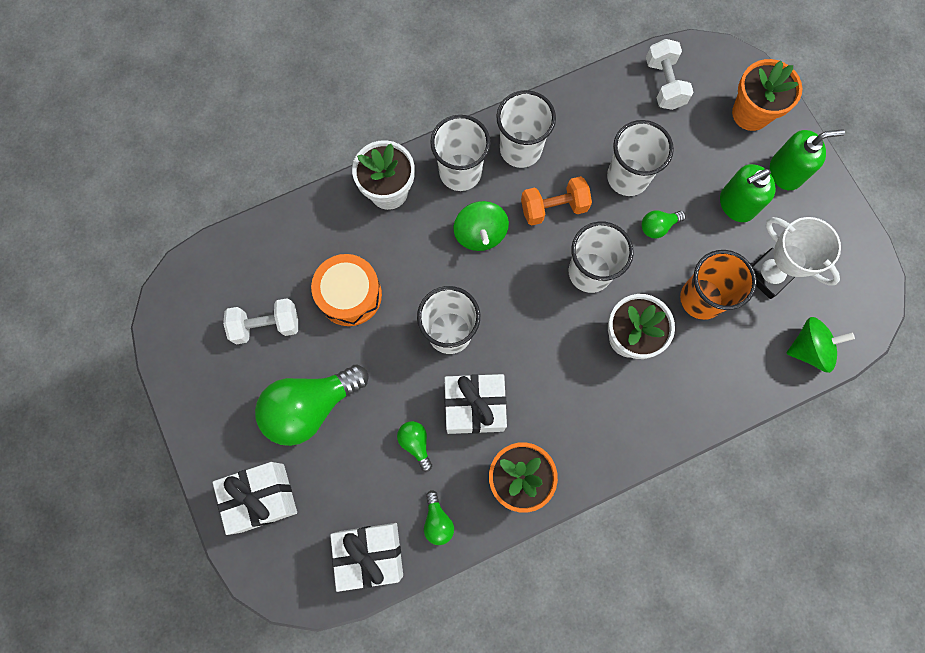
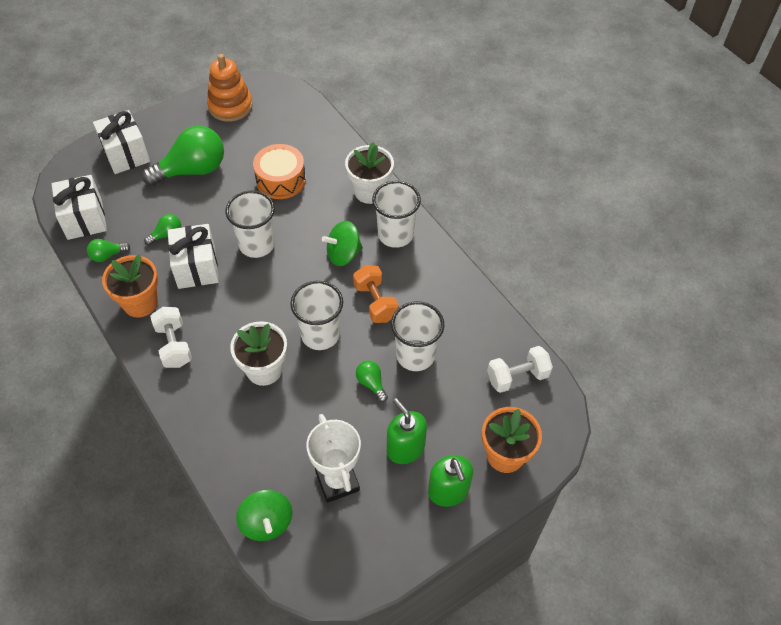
camera: 80 degrees right, 20 degrees down
white dumbbell [223,298,298,344] -> white dumbbell moved to [150,307,192,368]
green light bulb [255,365,369,446] -> green light bulb turned 105 degrees clockwise [142,126,224,186]
white cup [496,90,556,168] -> none
orange cup [680,250,757,320] -> none
white trophy [752,217,841,299] -> white trophy turned 60 degrees counterclockwise [306,414,361,503]
none -> orange stacking toy [207,54,253,122]

